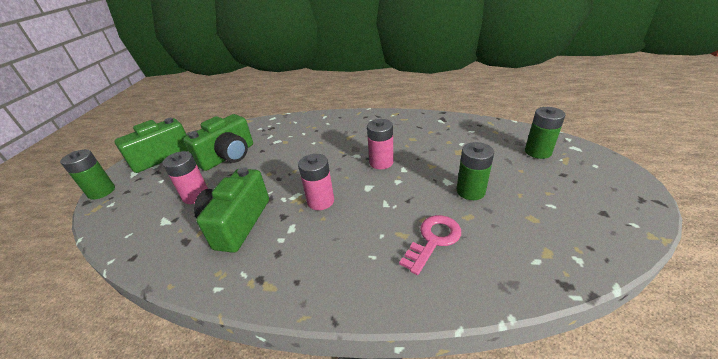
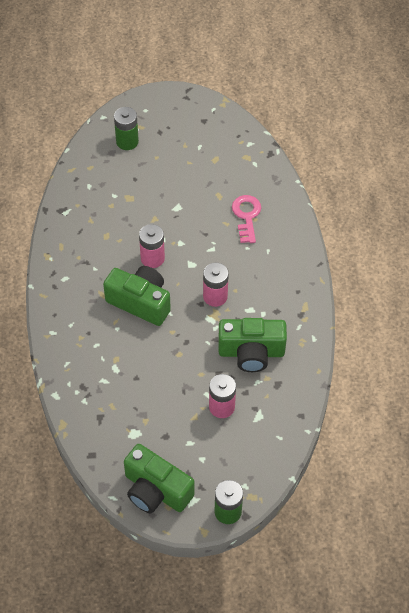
camera: 105 degrees left, 20 degrees up
green camera [183,114,253,171] -> green camera moved to [103,266,171,326]
pink key [399,215,461,275] -> pink key turned 60 degrees clockwise [232,195,261,243]
green battery [457,142,494,200] -> none

